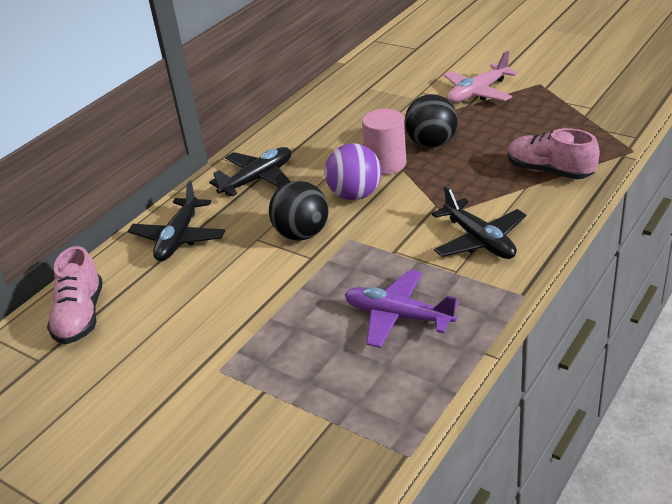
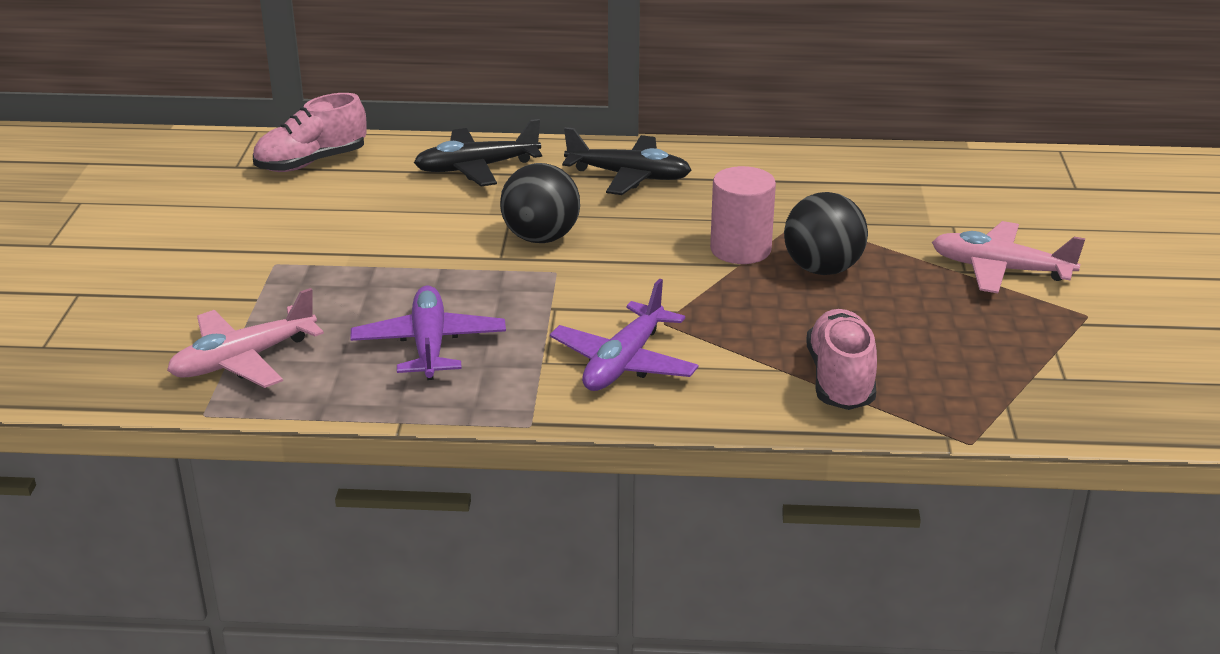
camera: 55 degrees right, 5 degrees down
purple ball [325,143,381,200] -> none
black plane [432,186,526,259] -> purple plane [550,278,699,391]
none -> pink plane [167,288,324,388]

